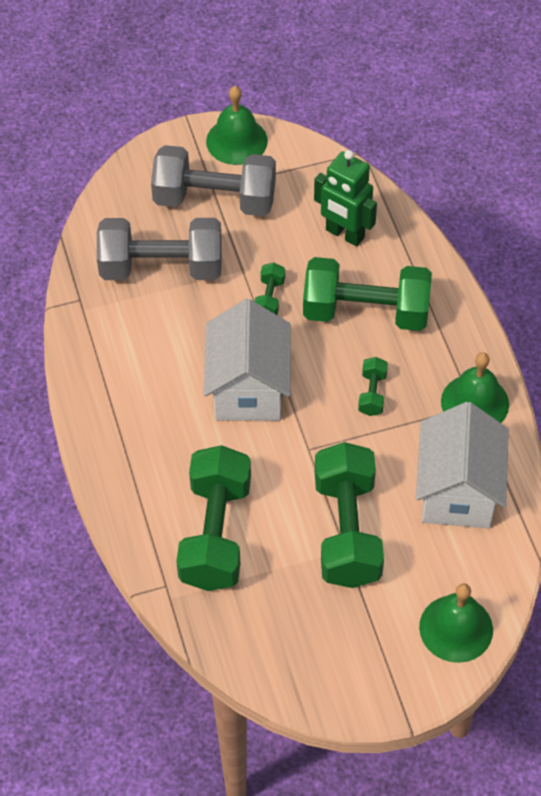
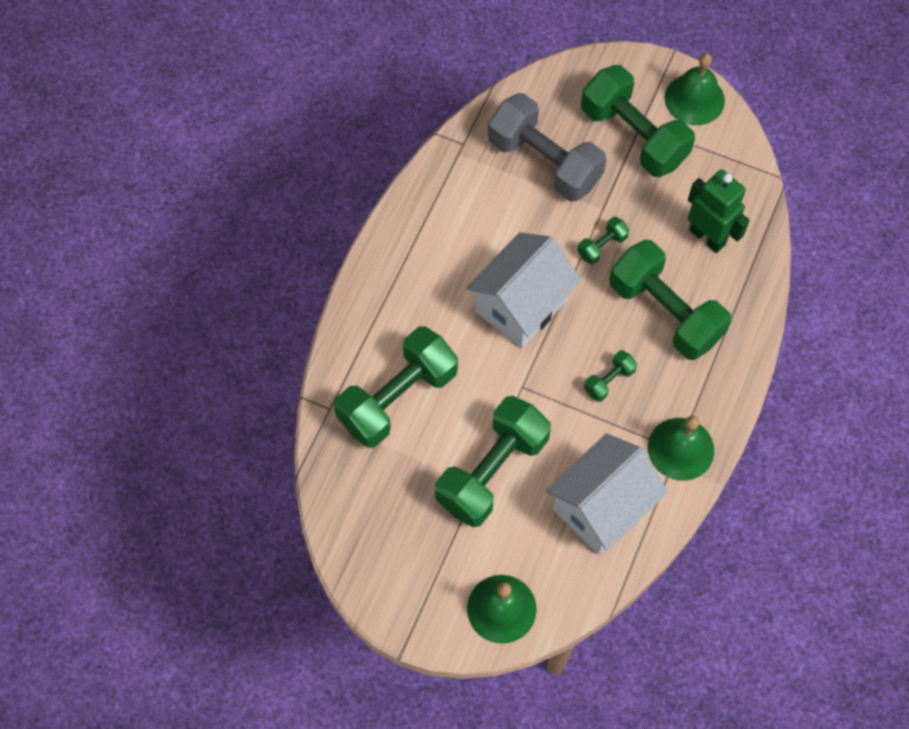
camera: 40 degrees right, 10 degrees up
grey dumbbell [151,145,276,216] -> green dumbbell [581,65,695,177]
green robot [314,150,377,247] -> green robot turned 150 degrees clockwise [688,169,750,253]

